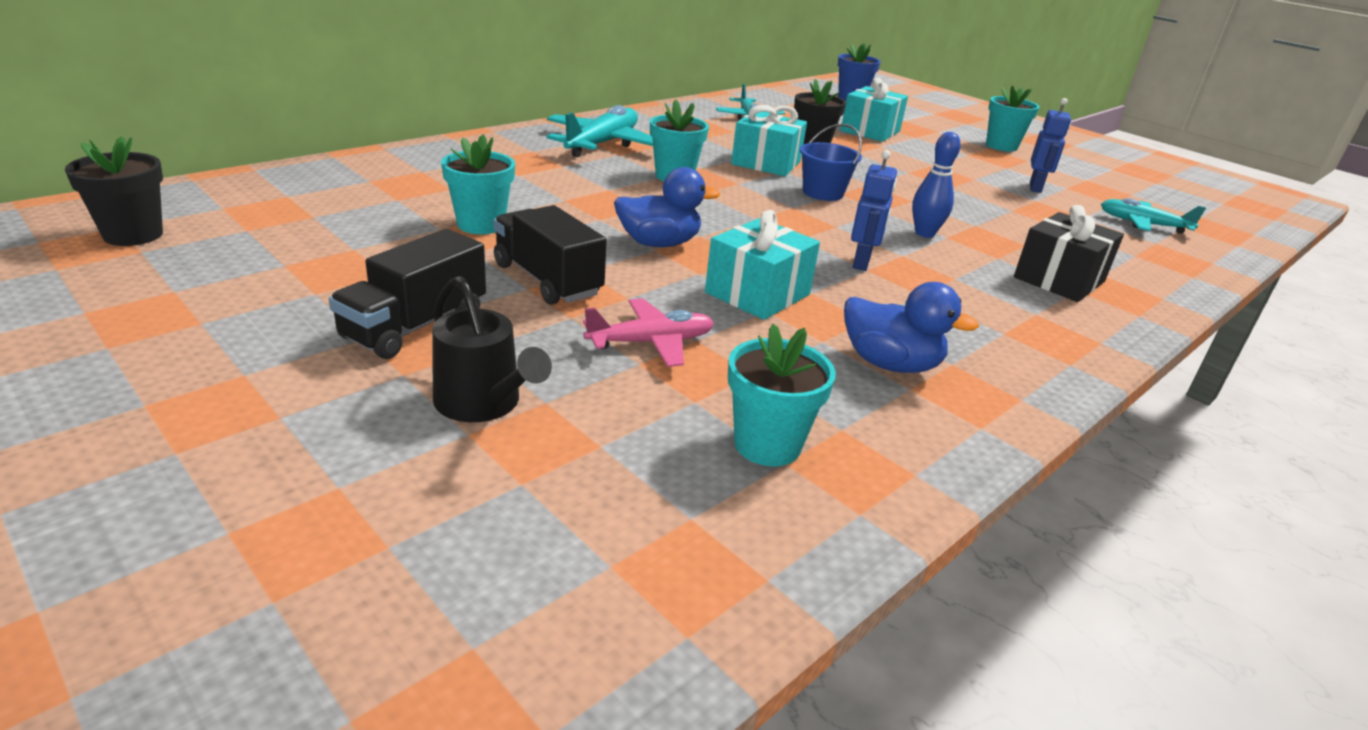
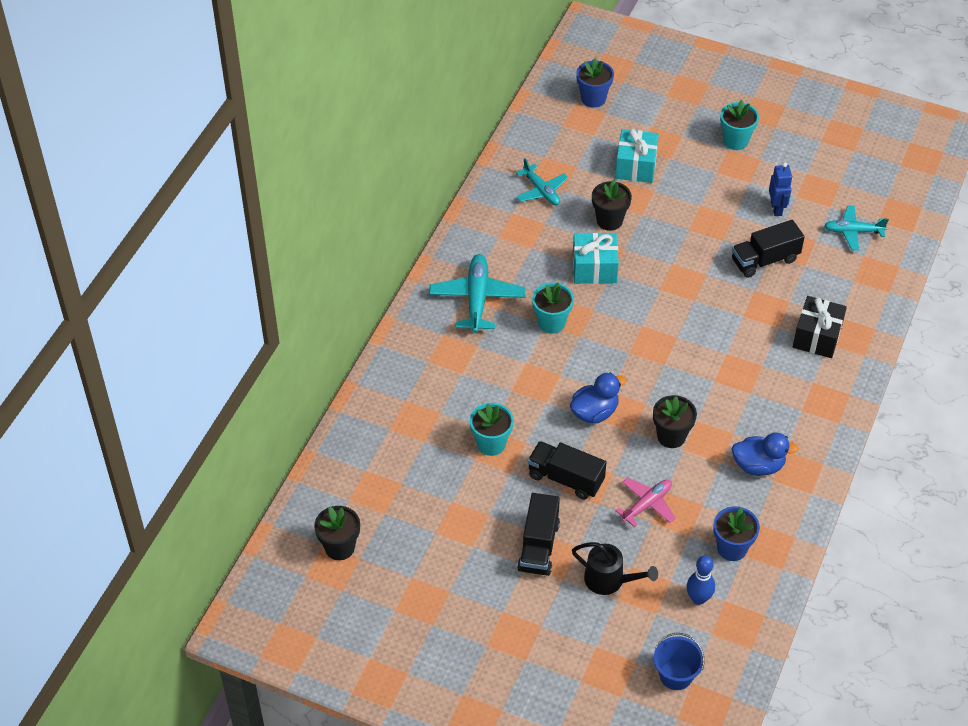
camera: 20 degrees left, 20 degrees up
turquoise gift [705,210,820,320] -> black flower pot [653,395,697,448]
turquoise flower pot [728,324,836,466] -> blue flower pot [713,506,760,561]
blue bucket [800,123,862,201] -> blue bucket moved to [654,633,704,690]
blue robot [851,150,897,271] -> none
blue bowling pin [912,132,961,238] -> blue bowling pin moved to [687,556,715,605]
none -> black truck [732,220,805,278]

